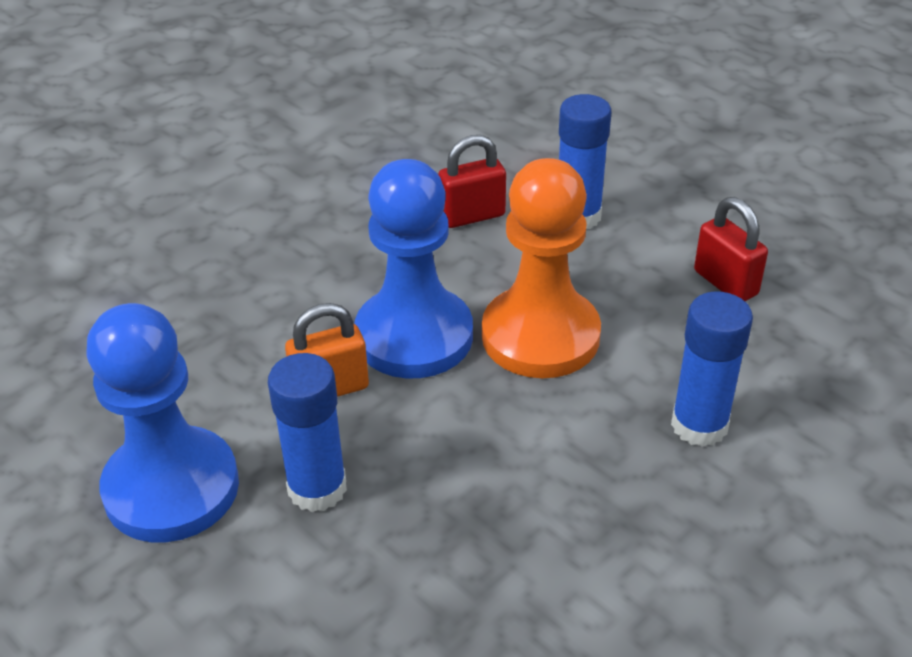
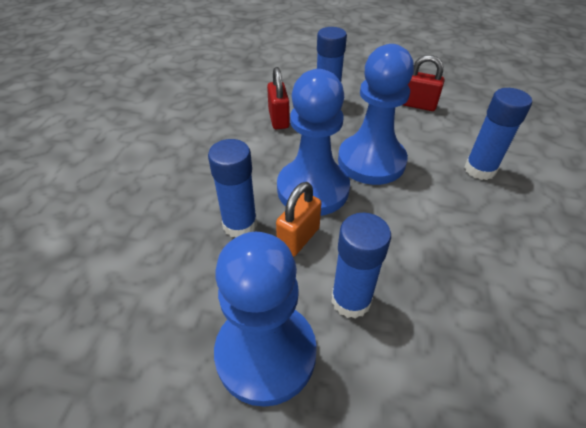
camera: 35 degrees left, 5 degrees up
red padlock [438,135,506,228] -> red padlock turned 45 degrees counterclockwise [267,67,290,129]
orange pawn [482,158,601,378] -> blue pawn [338,44,414,185]
none -> blue glue stick [208,139,257,237]

